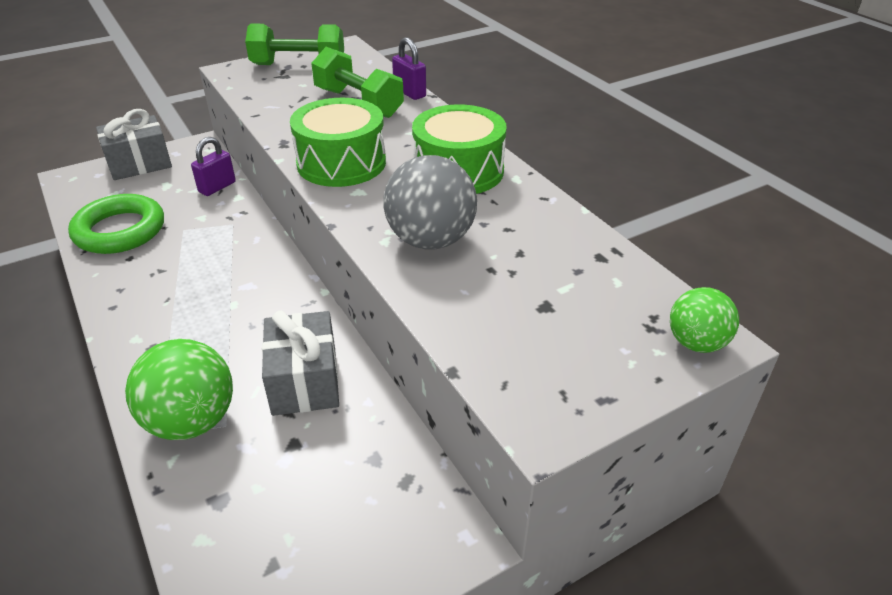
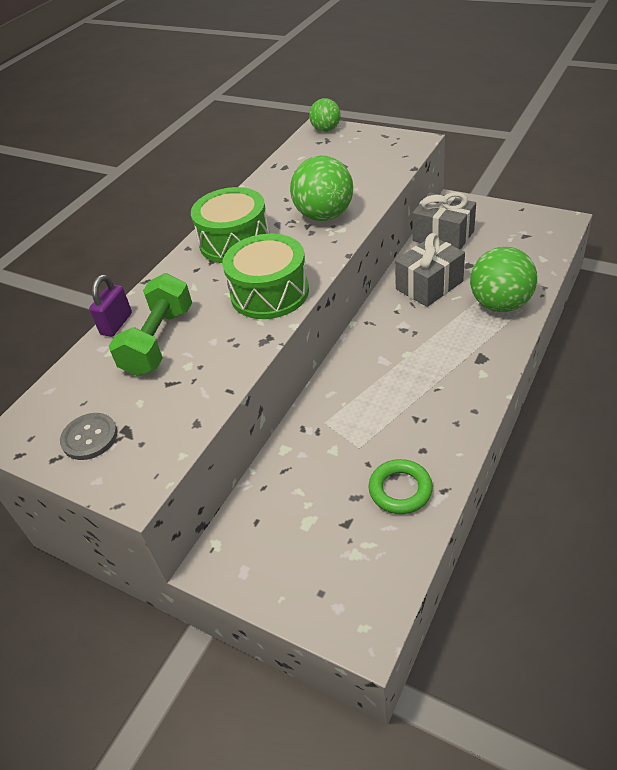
camera: 115 degrees left, 5 degrees up
green ring [68,194,164,254] -> green ring [368,459,433,514], size x0.64
grey gift [96,109,172,180] -> grey gift moved to [412,192,476,250]
purple padlock [191,137,236,196] -> none
green dumbbell [245,24,344,65] -> grey button [60,413,117,460]
grey ball [383,155,477,249] -> green ball [290,156,353,221]

